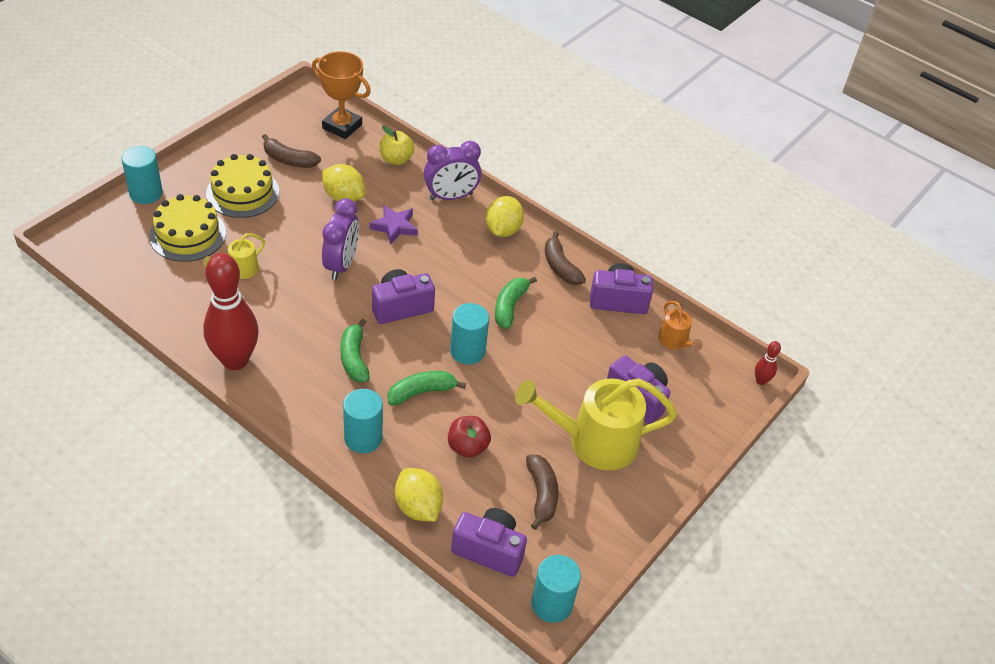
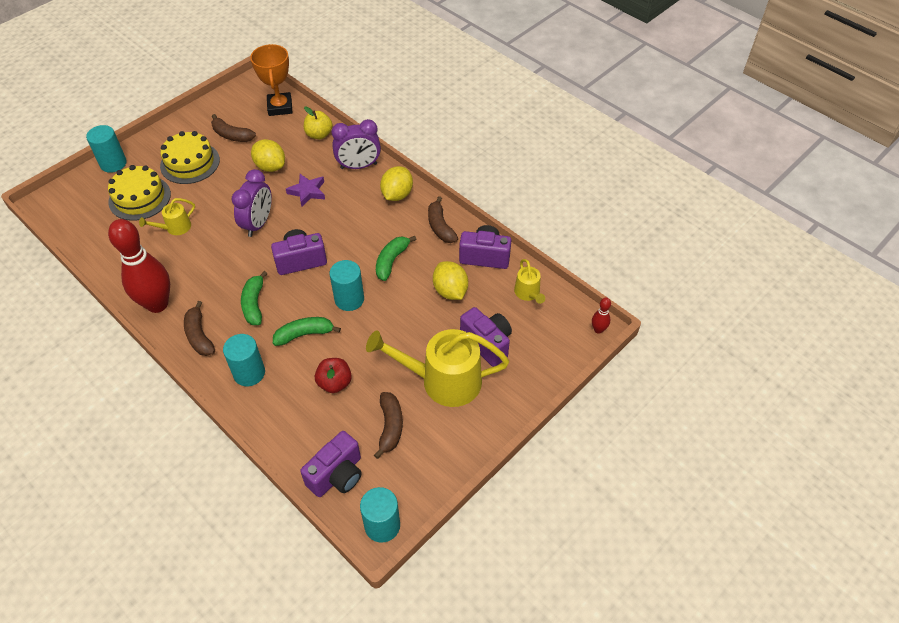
camera: 10 degrees right, 5 degrees up
orange trophy [312,51,371,139] -> orange trophy turned 45 degrees clockwise [250,44,292,116]
yellow lemon [395,468,443,522] -> yellow lemon moved to [433,261,468,300]
purple camera [451,508,527,577] -> purple camera turned 105 degrees clockwise [300,431,362,497]
orange watering can [658,301,703,351] -> yellow watering can [514,259,545,304]
none -> brown banana [184,301,215,356]

